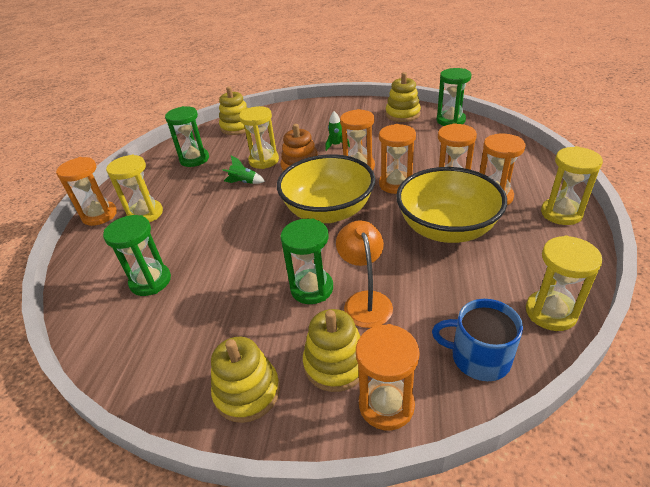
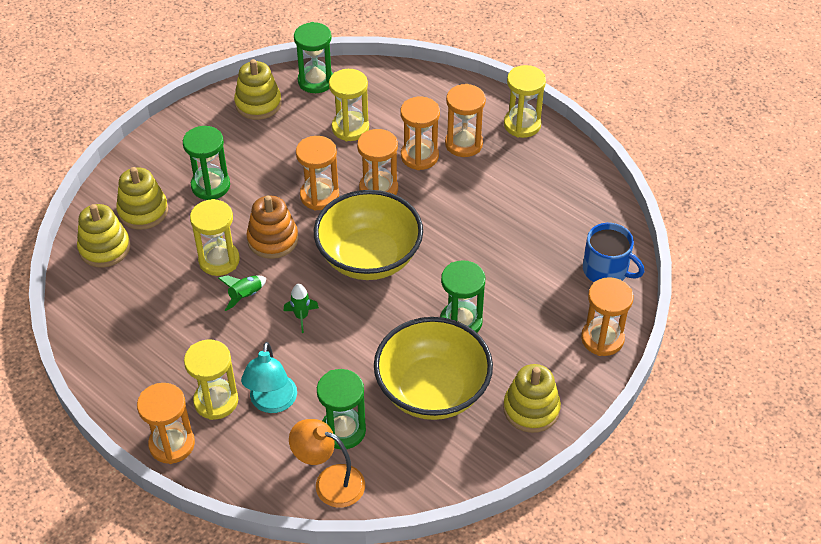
camera: 60 degrees left, 10 degrees up
green hourglass [165,106,209,167] -> green hourglass moved to [183,126,230,200]
yellow stacking toy [303,309,361,392] -> yellow stacking toy moved to [116,167,168,230]
green rocket [325,111,350,151] -> green rocket moved to [284,284,319,333]
orange lamp [336,220,393,328] -> orange lamp moved to [289,419,365,508]
yellow bowl [396,167,507,243] -> yellow bowl moved to [374,317,493,420]
blue mug [432,299,523,381] -> blue mug turned 105 degrees counterclockwise [583,223,644,282]
yellow hourglass [526,236,603,331] -> yellow hourglass moved to [329,69,369,141]
none -> turquoise lamp [241,342,297,413]

